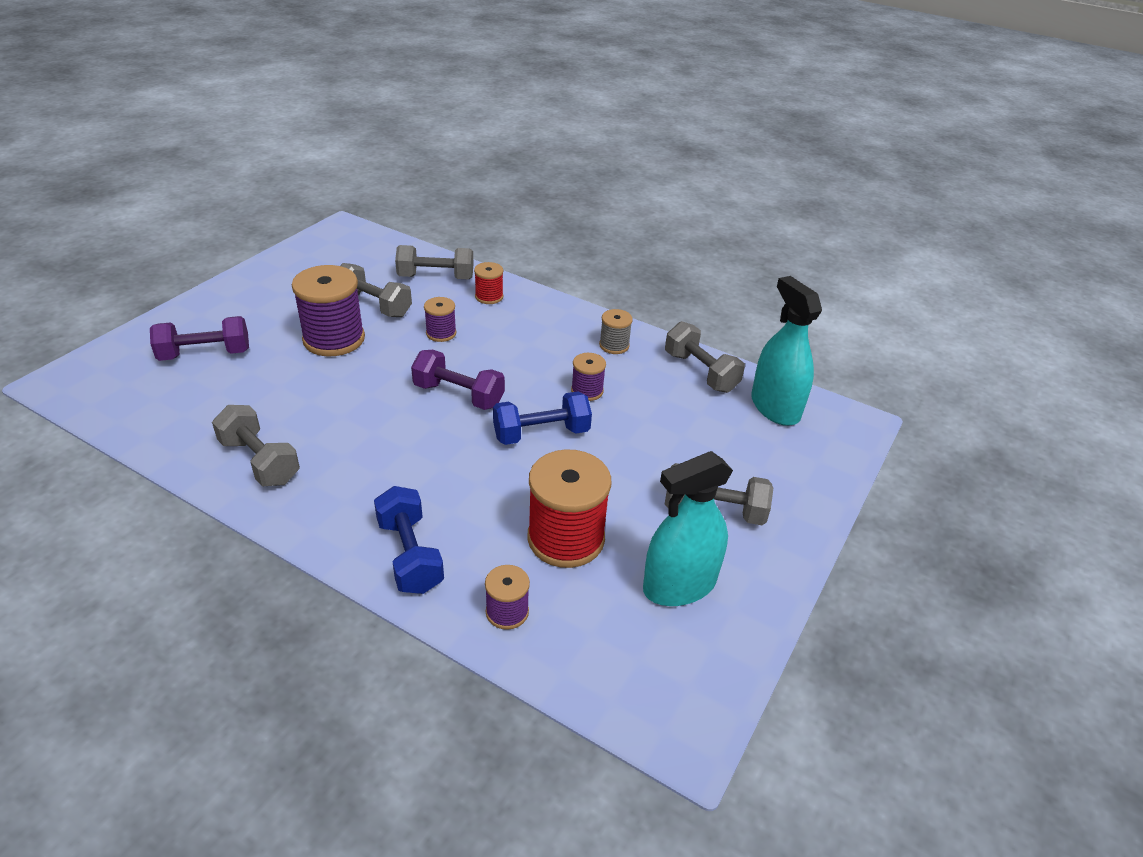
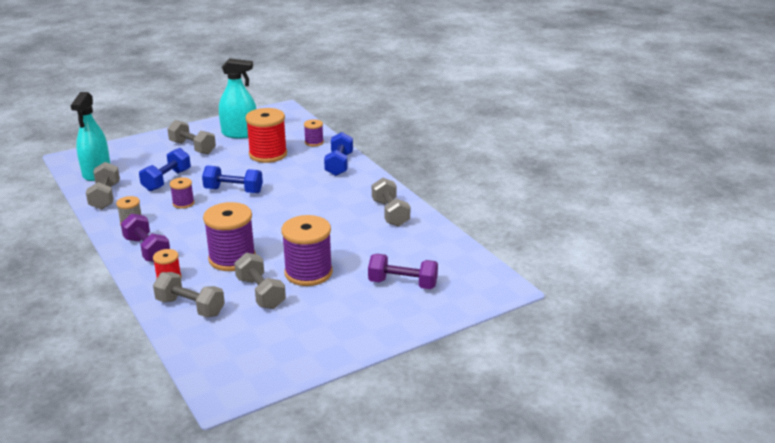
camera: 150 degrees left, 10 degrees down
purple dumbbell [411,350,505,410] -> purple dumbbell moved to [121,213,170,262]
purple spool [424,297,456,342] -> purple spool [203,202,256,271], size x1.96
none -> blue dumbbell [139,148,191,191]

